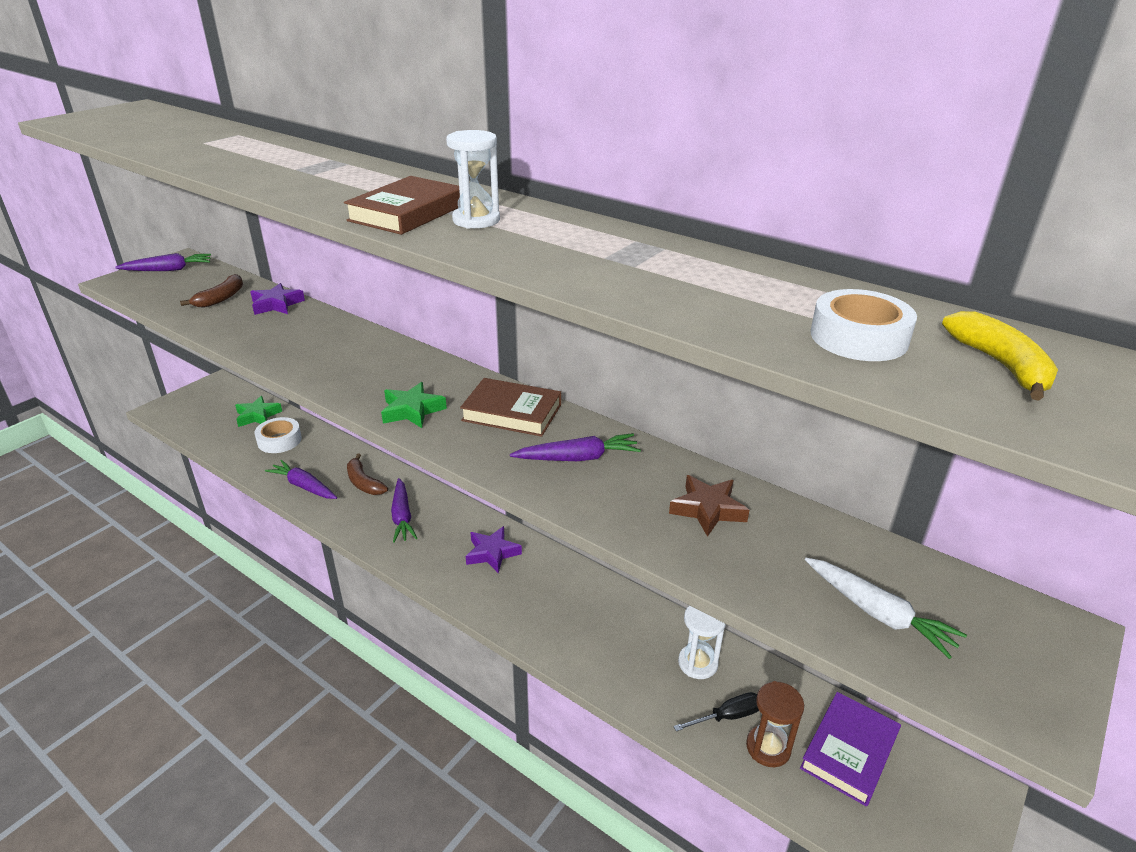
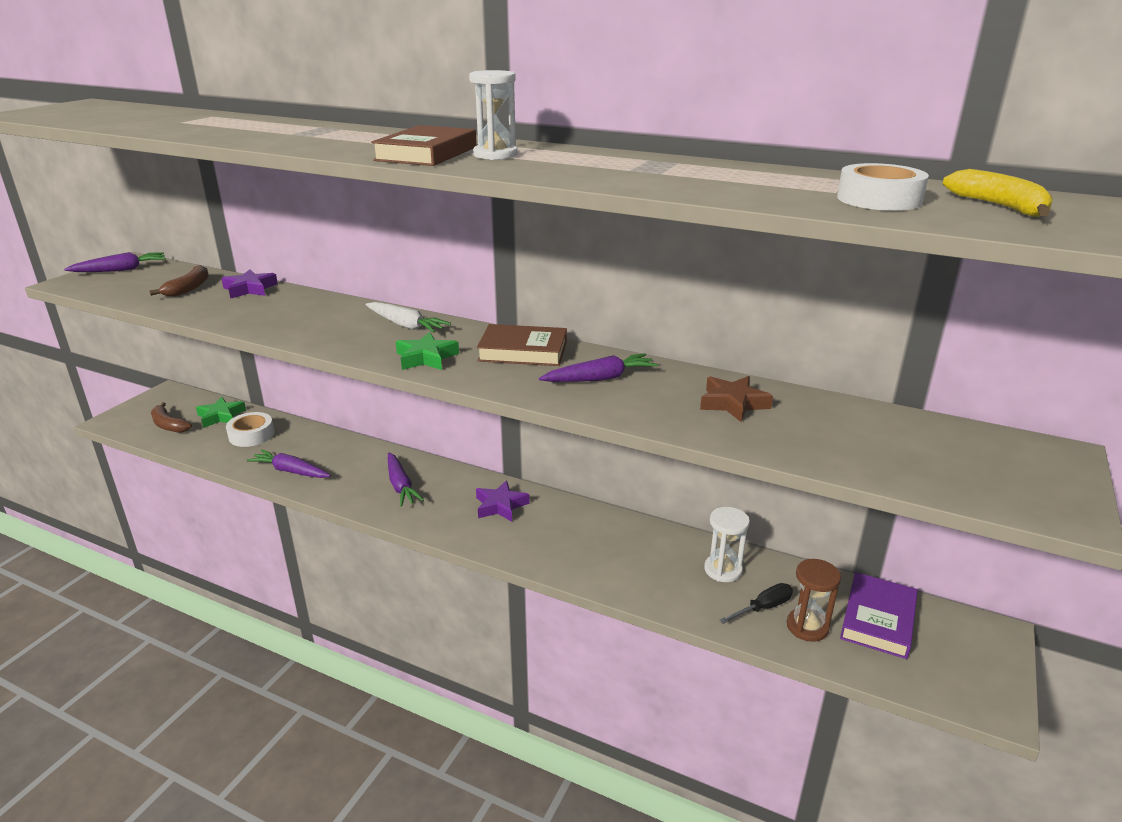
camera: 10 degrees left, 5 degrees down
brown banana [347,453,388,495] -> brown banana moved to [151,402,192,433]
white carrot [805,558,967,659] -> white carrot moved to [366,302,451,333]

